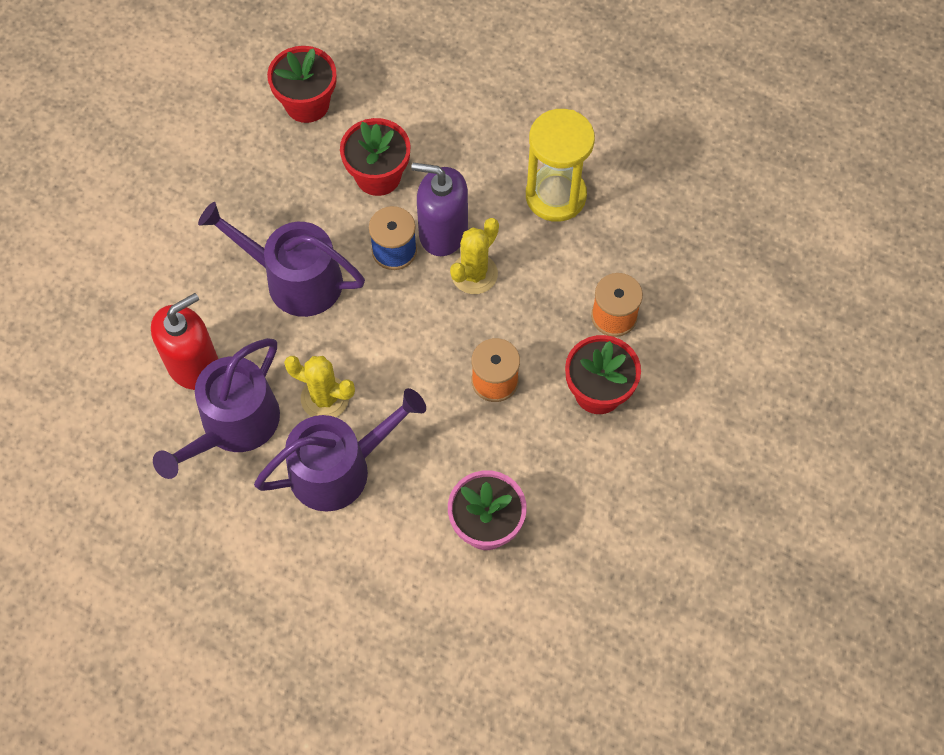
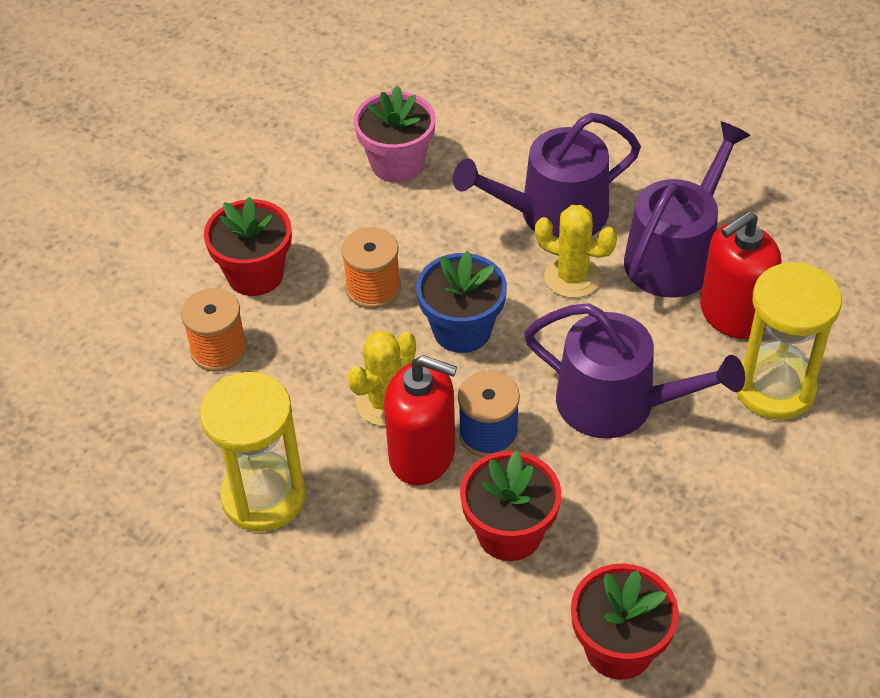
camera: 175 degrees left, 15 degrees down
purple soap dispenser [411,163,468,256] -> red soap dispenser [384,355,457,485]
none -> blue flower pot [416,251,507,353]
none -> yellow hourglass [736,262,842,420]

